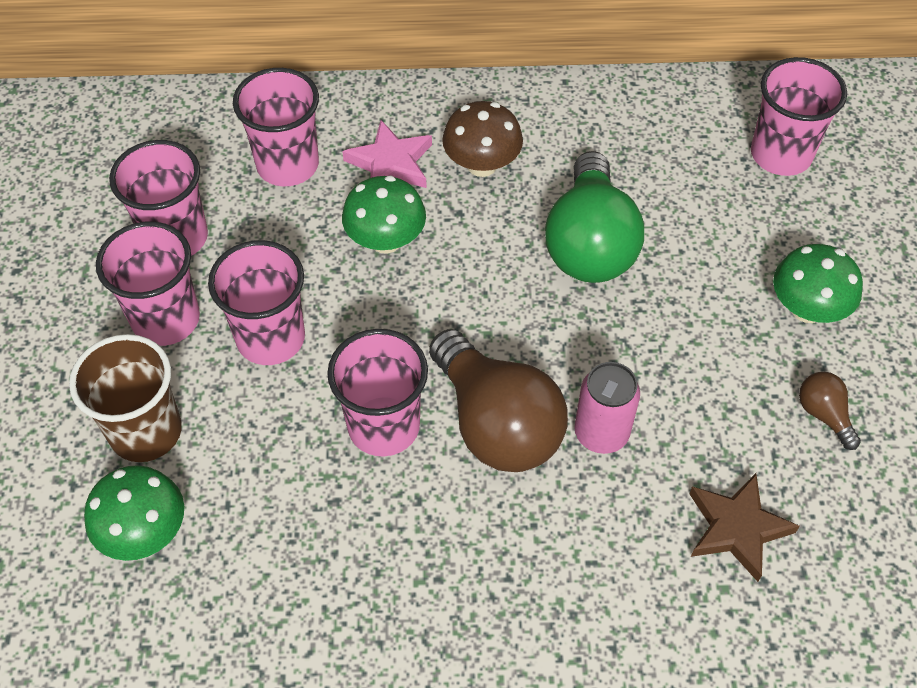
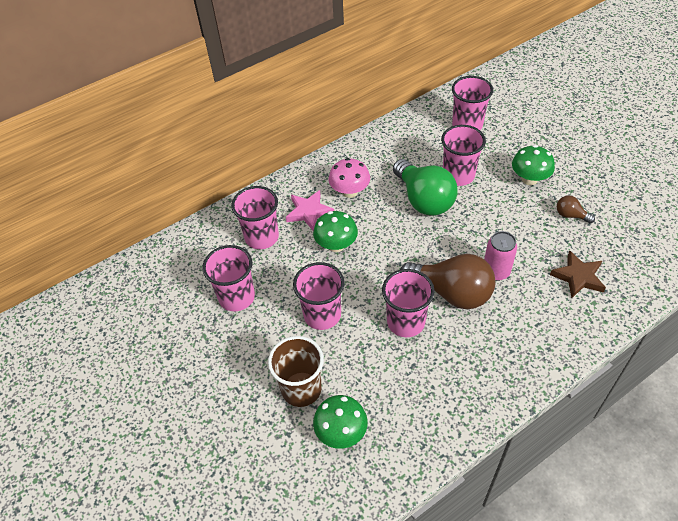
camera: 30 degrees left, 5 degrees down
pink cup [96,222,200,346] -> pink cup moved to [441,125,486,186]
brown mushroom [442,101,523,177] -> pink mushroom [329,158,370,198]

